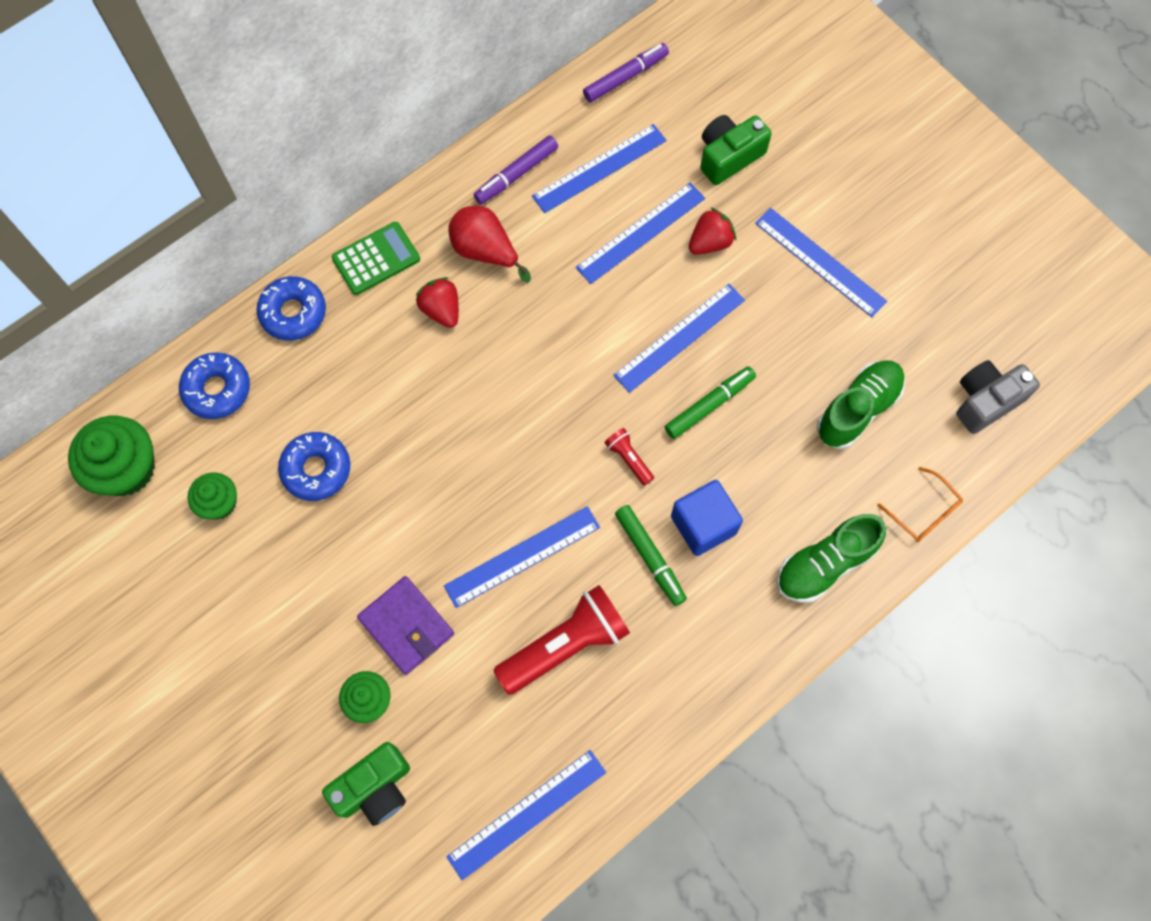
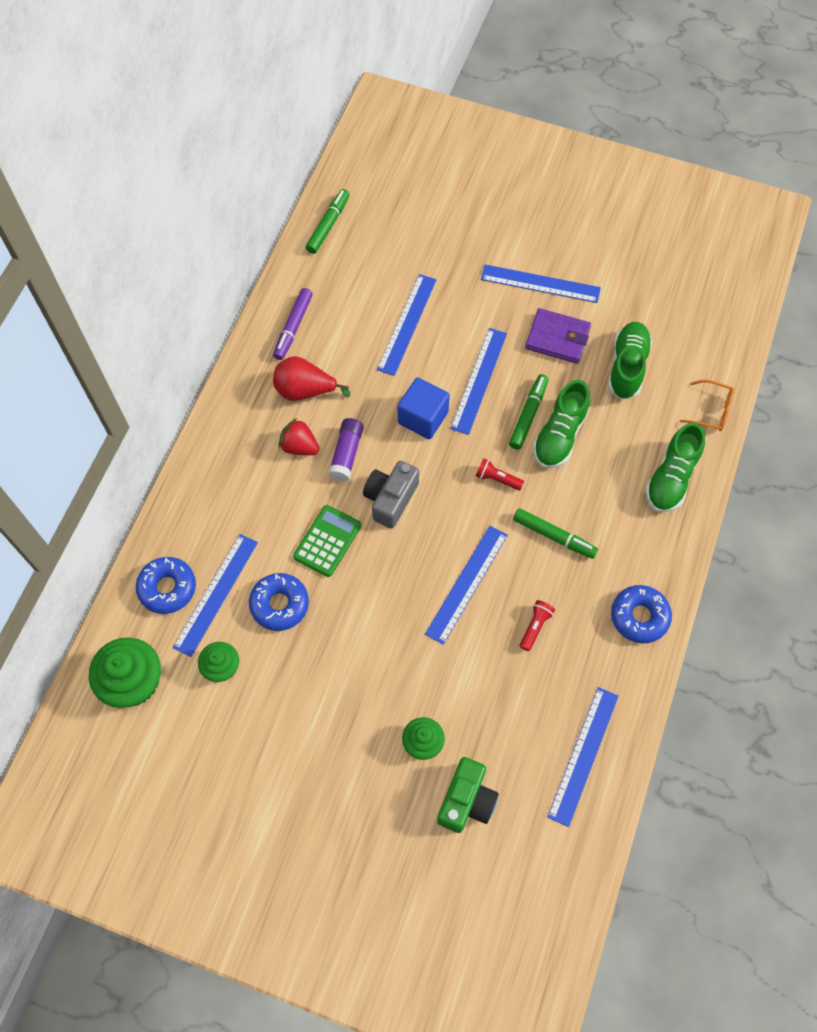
camera: 30 degrees left, 5 degrees down
blue donut [256,276,326,341] -> blue donut moved to [611,585,672,643]
green calculator [332,222,420,295] -> green calculator moved to [293,505,361,577]
purple wallet [357,576,454,675] -> purple wallet moved to [525,308,591,364]
red flashlight [493,585,630,695] -> red flashlight [519,600,555,651], size x0.46
blue ruler [532,124,667,213] -> blue ruler moved to [172,534,258,657]
purple marker [583,43,669,102] -> green marker [306,189,350,254]
blue cube [671,480,743,556] -> blue cube moved to [398,377,450,439]
red strawberry [689,207,736,255] -> none
green camera [700,115,772,185] -> none
grey camera [956,360,1040,434] -> grey camera moved to [363,461,419,529]
none -> purple glue stick [328,418,364,482]
none -> green shoe [533,380,590,468]

